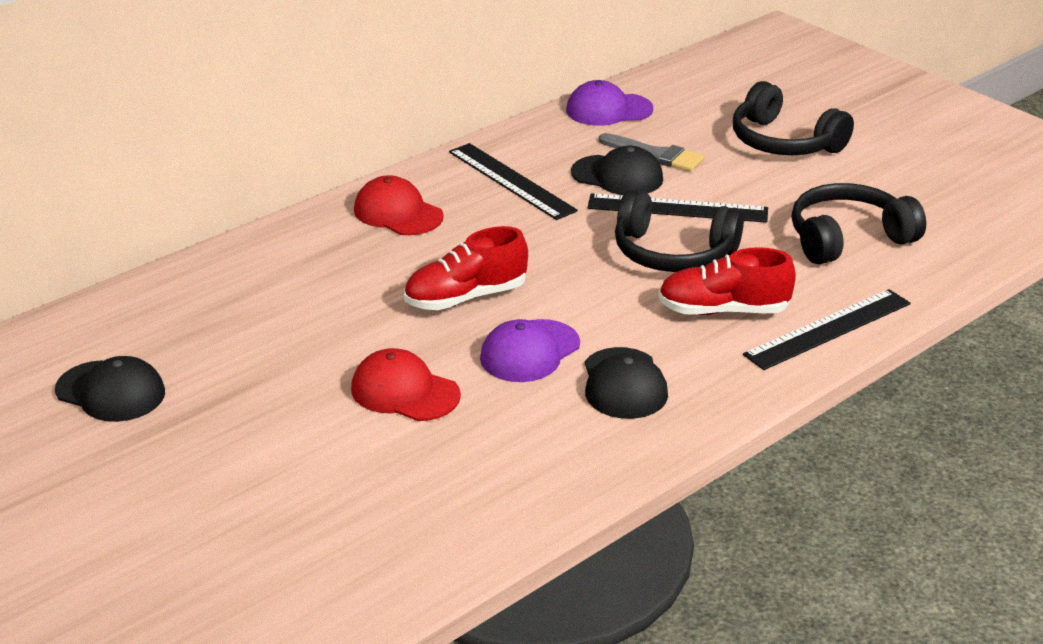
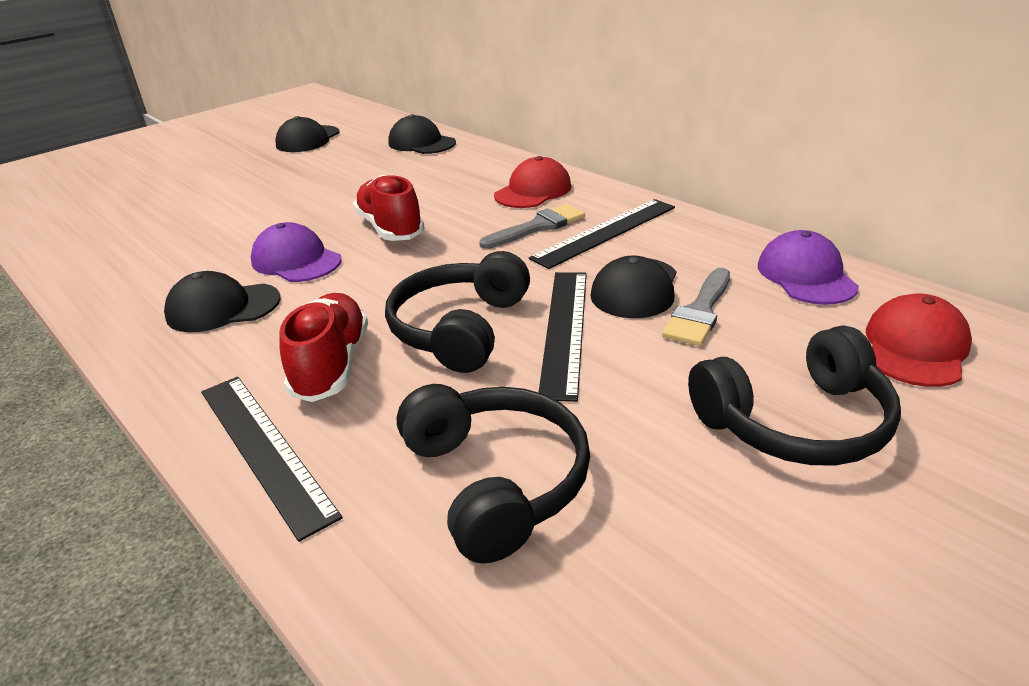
camera: 90 degrees right, 0 degrees up
red cap [351,348,461,421] -> red cap moved to [866,294,972,387]
black headphones [733,81,854,155] -> black headphones turned 150 degrees counterclockwise [688,325,901,466]
none -> black cap [388,114,456,154]
none -> grey brush [479,204,585,249]

